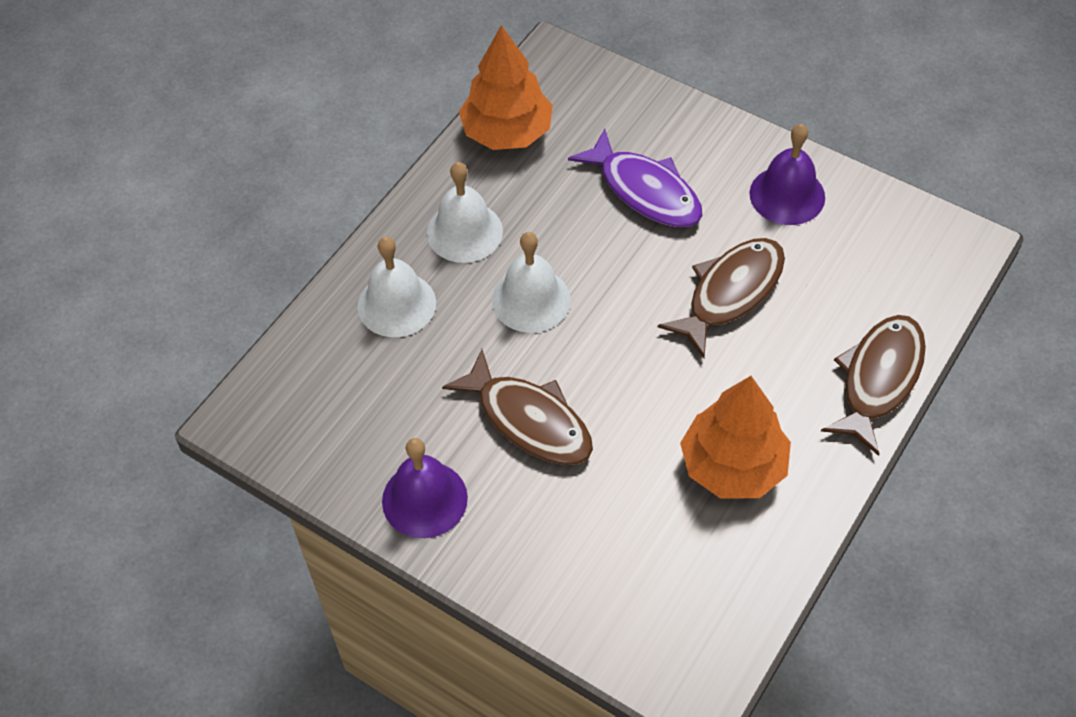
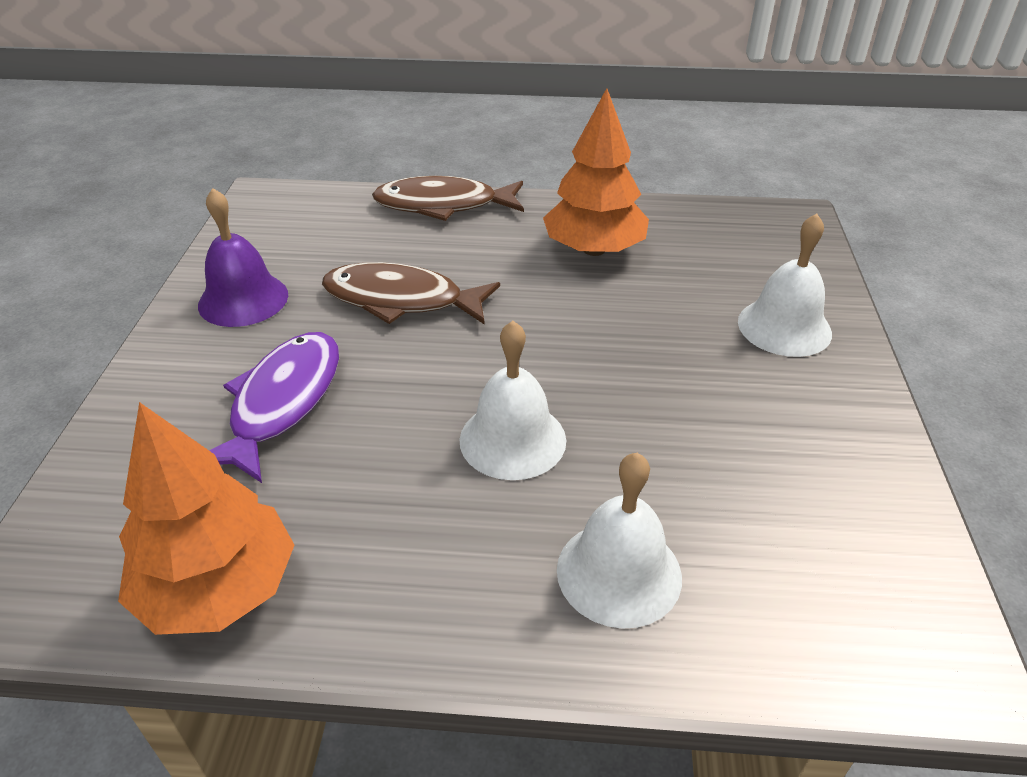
camera: 120 degrees left, 15 degrees down
purple bell [382,438,468,538] -> none
white bell [427,162,503,263] -> white bell moved to [738,214,832,357]
brown fish [442,349,593,465] -> none

